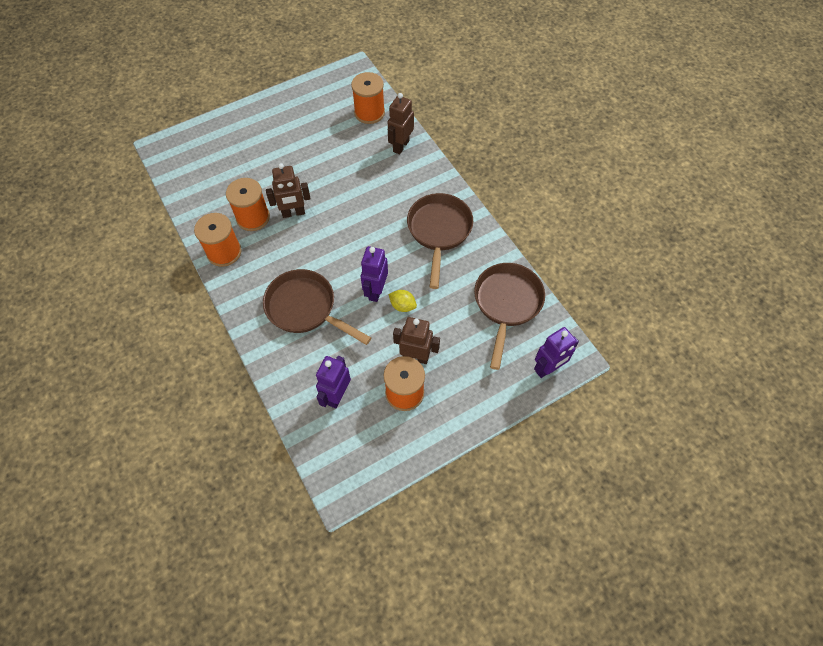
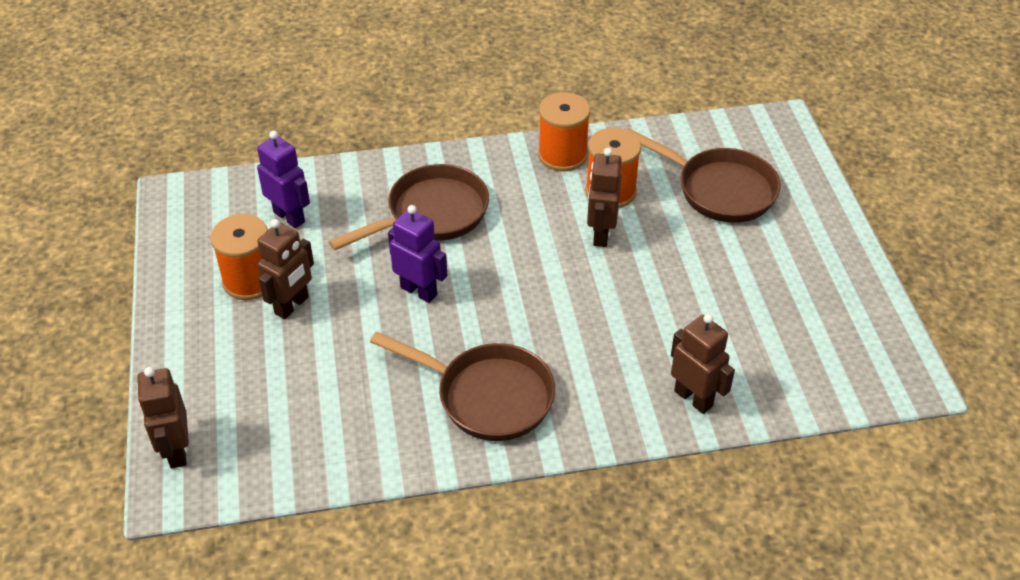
camera: 110 degrees right, 15 degrees down
orange spool [351,72,385,124] -> none
yellow lemon [388,290,417,312] -> none
brown pan [474,263,545,370] -> brown pan moved to [626,128,780,223]
purple robot [534,327,579,378] -> brown robot [137,367,189,468]

